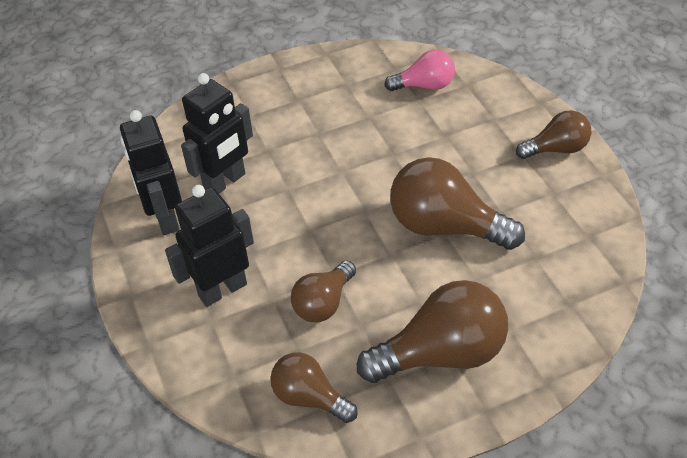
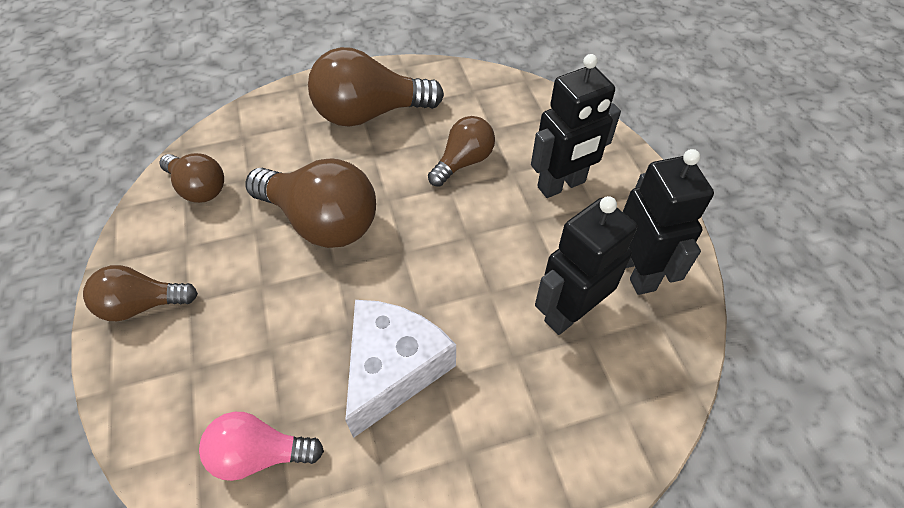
camera: 175 degrees left, 5 degrees up
brown light bulb [270,352,358,423] -> brown light bulb moved to [160,153,224,203]
none -> white cheese [345,300,456,438]

